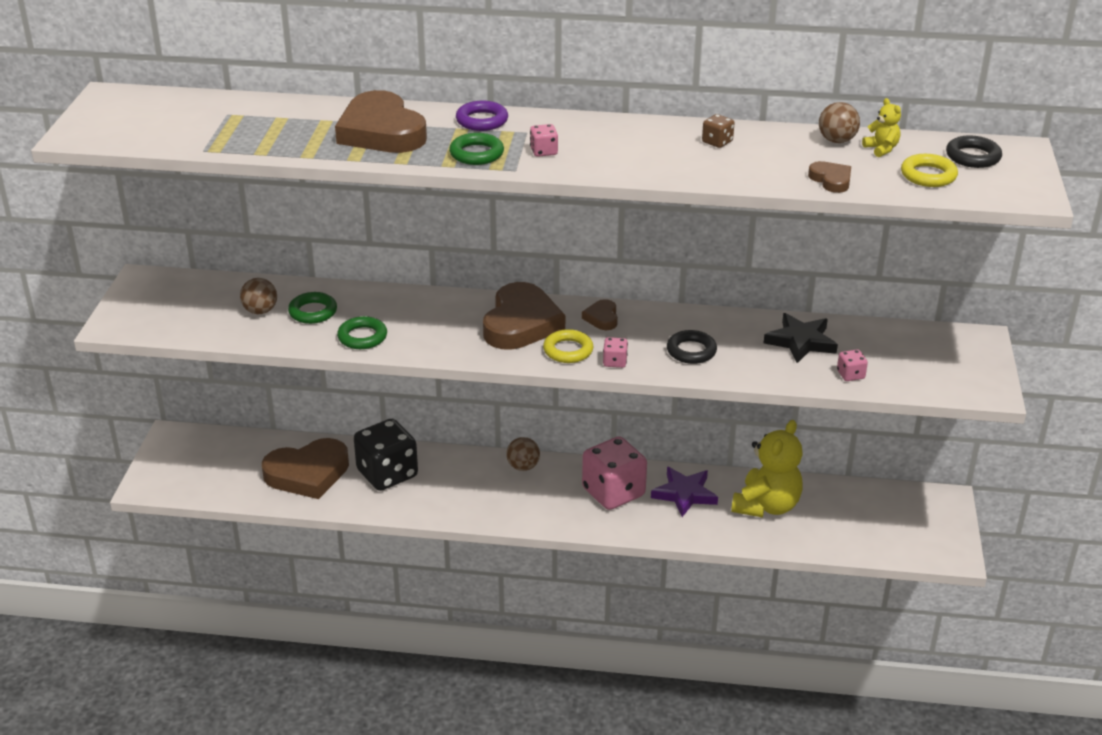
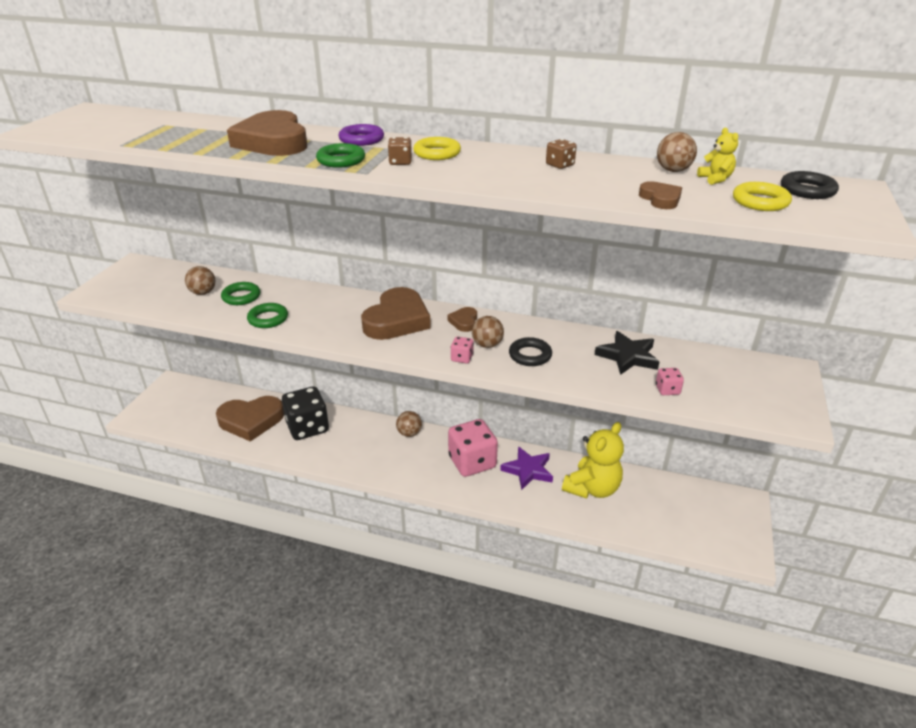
camera: 10 degrees right, 0 degrees up
pink dice [530,124,558,157] -> brown dice [388,137,412,165]
yellow ring [543,329,593,363] -> yellow ring moved to [413,137,461,160]
none -> brown ball [472,316,504,348]

